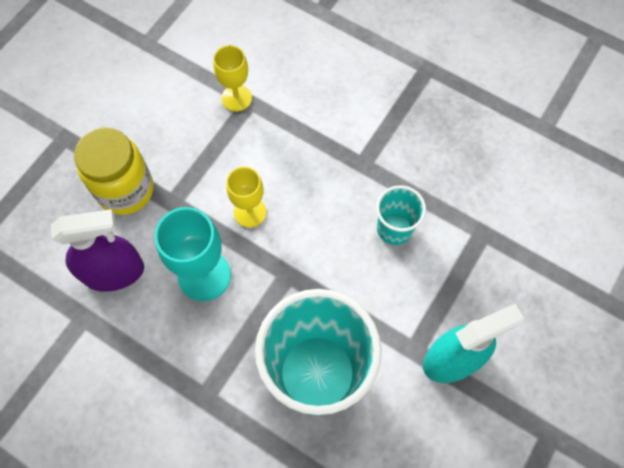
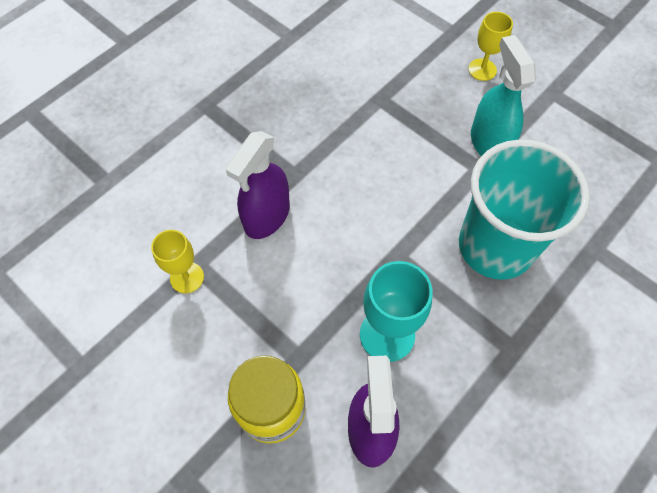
camera: 80 degrees left, 5 degrees down
yellow goblet [226,167,266,228] -> yellow goblet moved to [468,12,513,81]
turquoise cup [376,185,426,245] -> none
none -> purple spray bottle [225,131,290,239]

